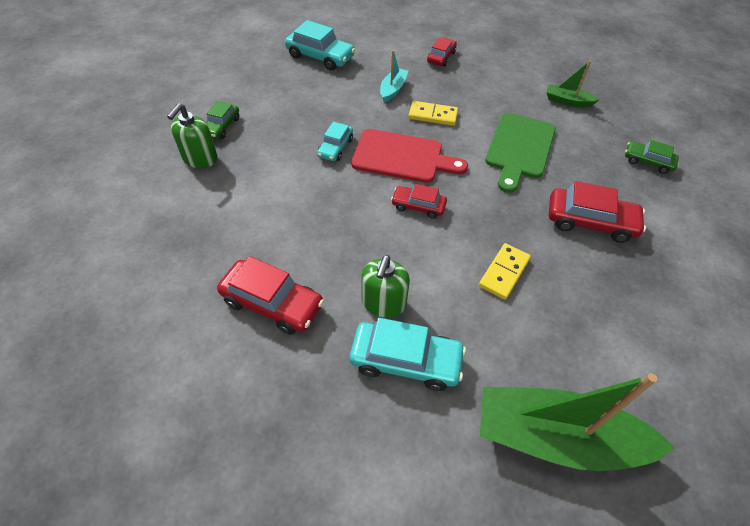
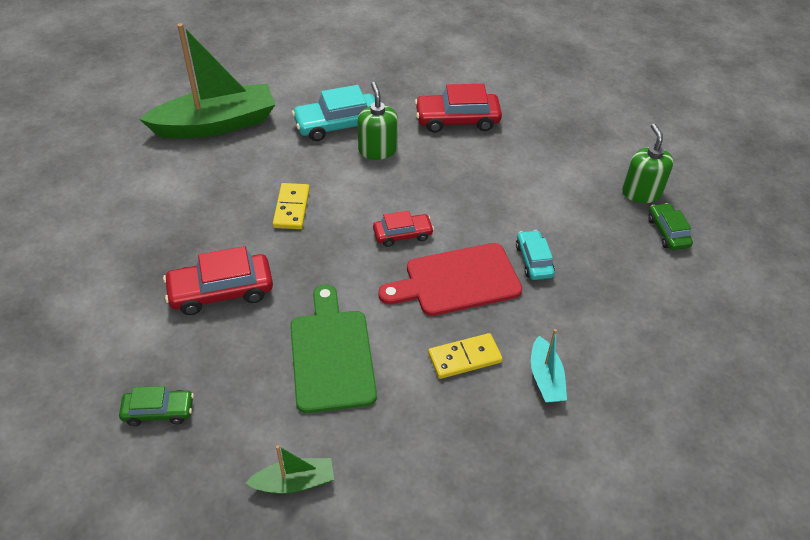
camera: 150 degrees right, 5 degrees down
turquoise car [285,20,355,71] -> none
red car [427,38,457,67] -> none

